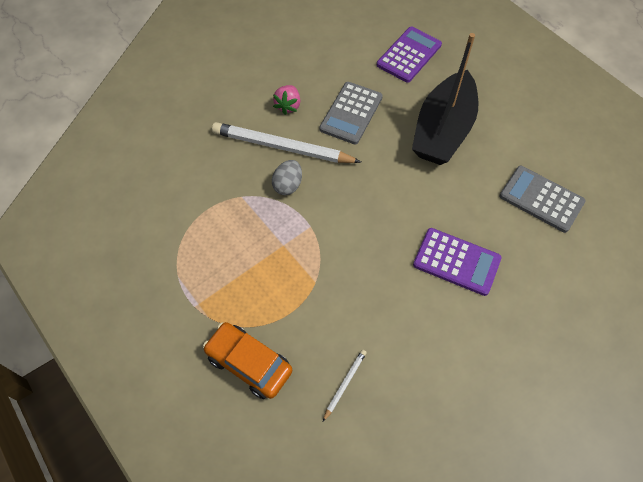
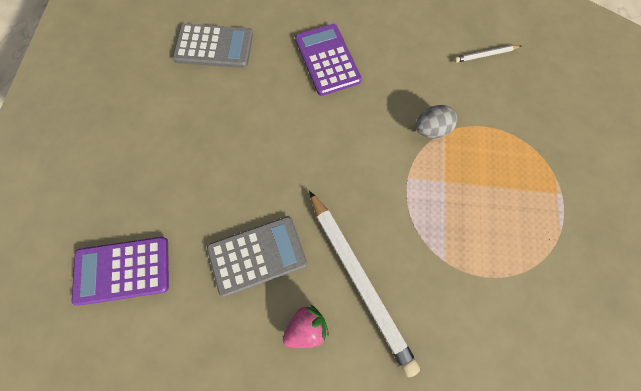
camera: 135 degrees left, 10 degrees up
orange car [203,322,292,399] -> none
grey egg [272,160,302,195] -> grey egg moved to [416,105,457,138]
black boat [412,33,478,165] -> none
grey calculator [499,166,585,233] -> grey calculator turned 75 degrees counterclockwise [173,24,253,68]

